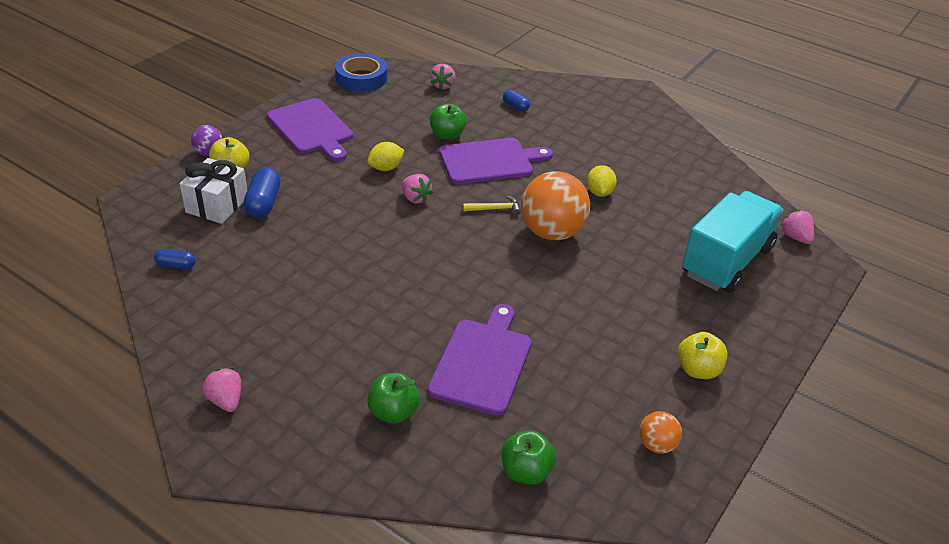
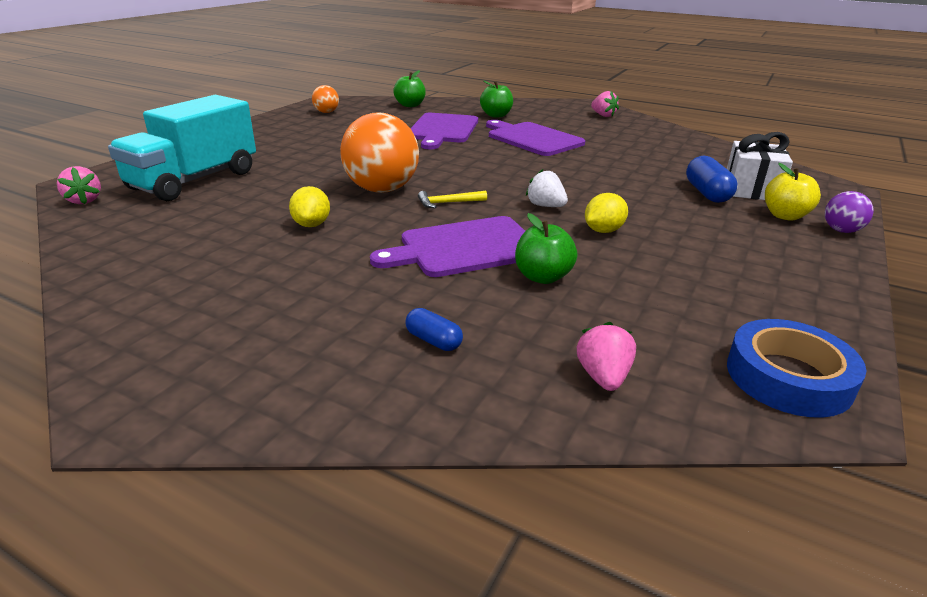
camera: 175 degrees right, 10 degrees down
blue capsule [154,249,196,269] -> none
purple cutting board [267,98,353,161] -> purple cutting board moved to [486,120,585,156]
pink strawberry [402,174,433,204] -> white strawberry [526,169,568,207]
yellow apple [678,332,728,379] -> none

